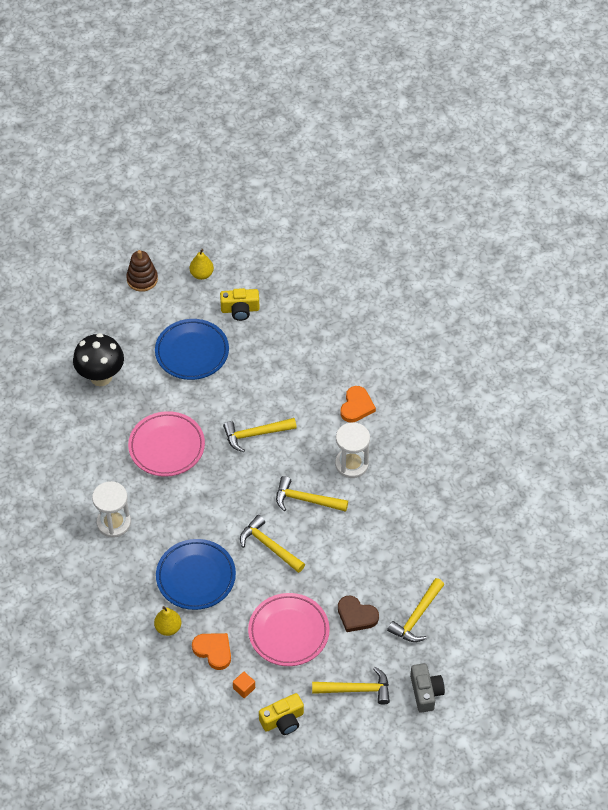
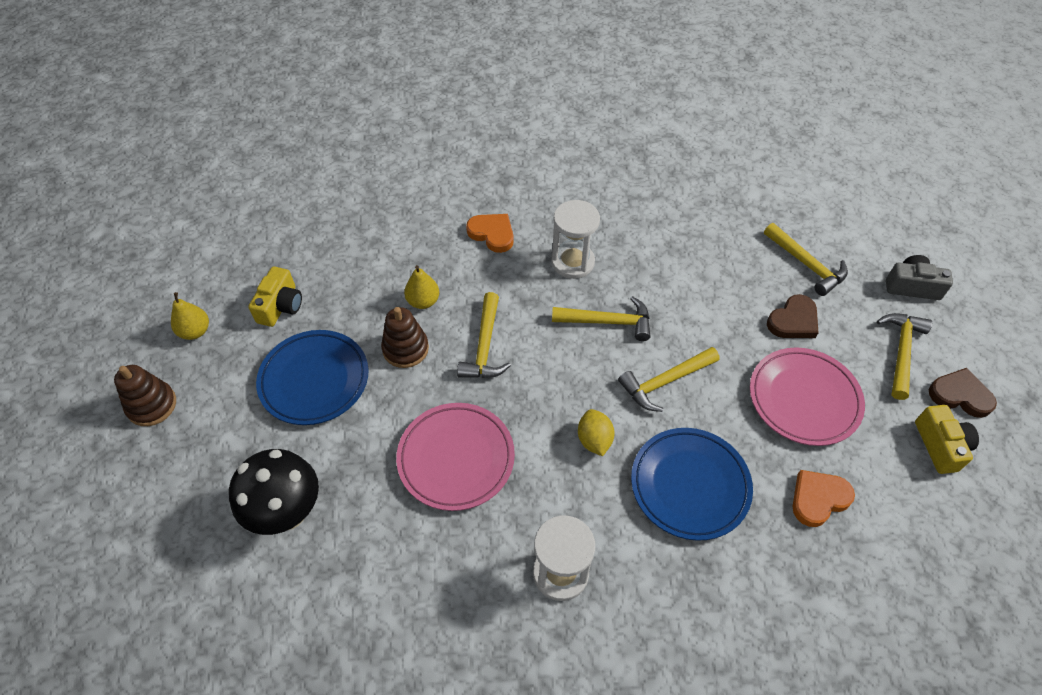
camera: 70 degrees left, 0 degrees up
yellow pear [154,606,181,636] -> yellow pear moved to [404,265,439,309]
orange cube [233,672,255,698] -> none
yellow hammer [276,476,348,512] -> yellow hammer turned 120 degrees counterclockwise [552,296,650,341]
none -> brown stacking toy [381,307,429,368]
none -> yellow lemon [578,409,615,456]
none -> brown heart [929,368,997,418]

